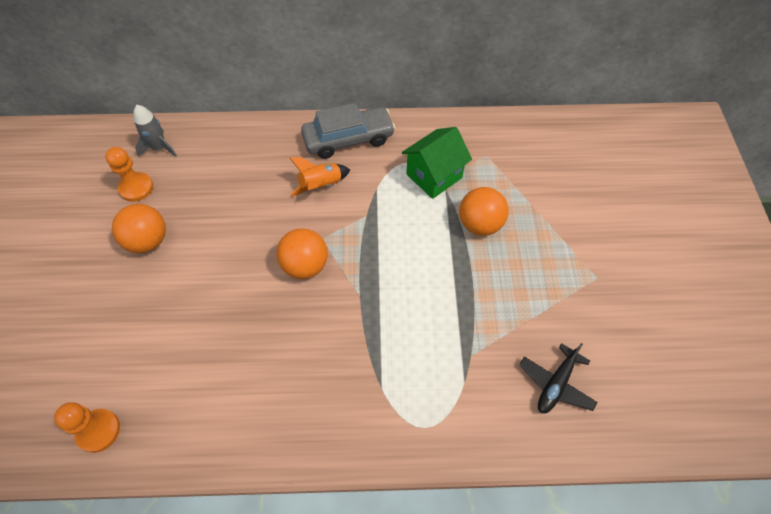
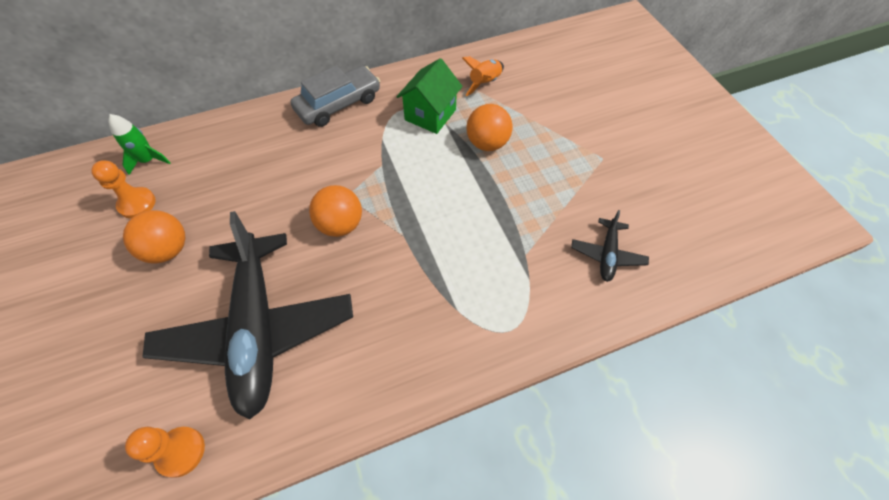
camera: 20 degrees left, 0 degrees up
grey rocket [133,105,177,157] -> green rocket [108,114,171,175]
orange rocket [290,157,350,197] -> orange rocket moved to [462,56,504,96]
none -> black plane [142,211,353,420]

